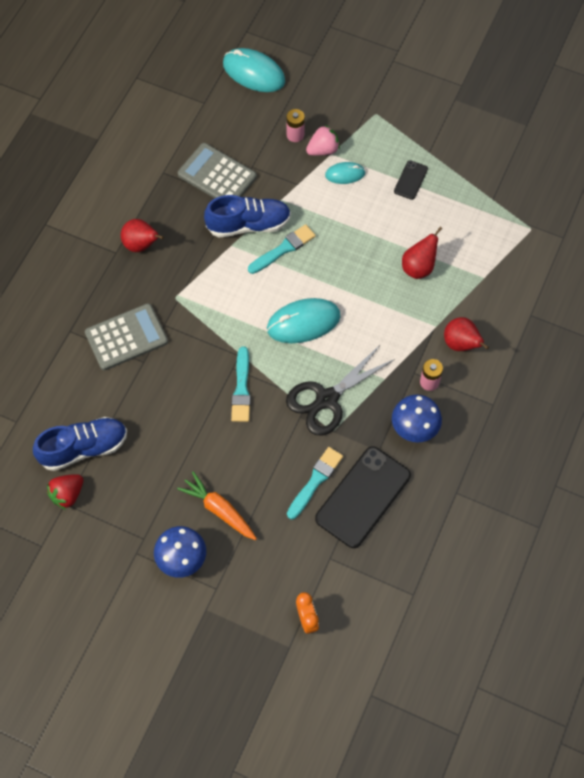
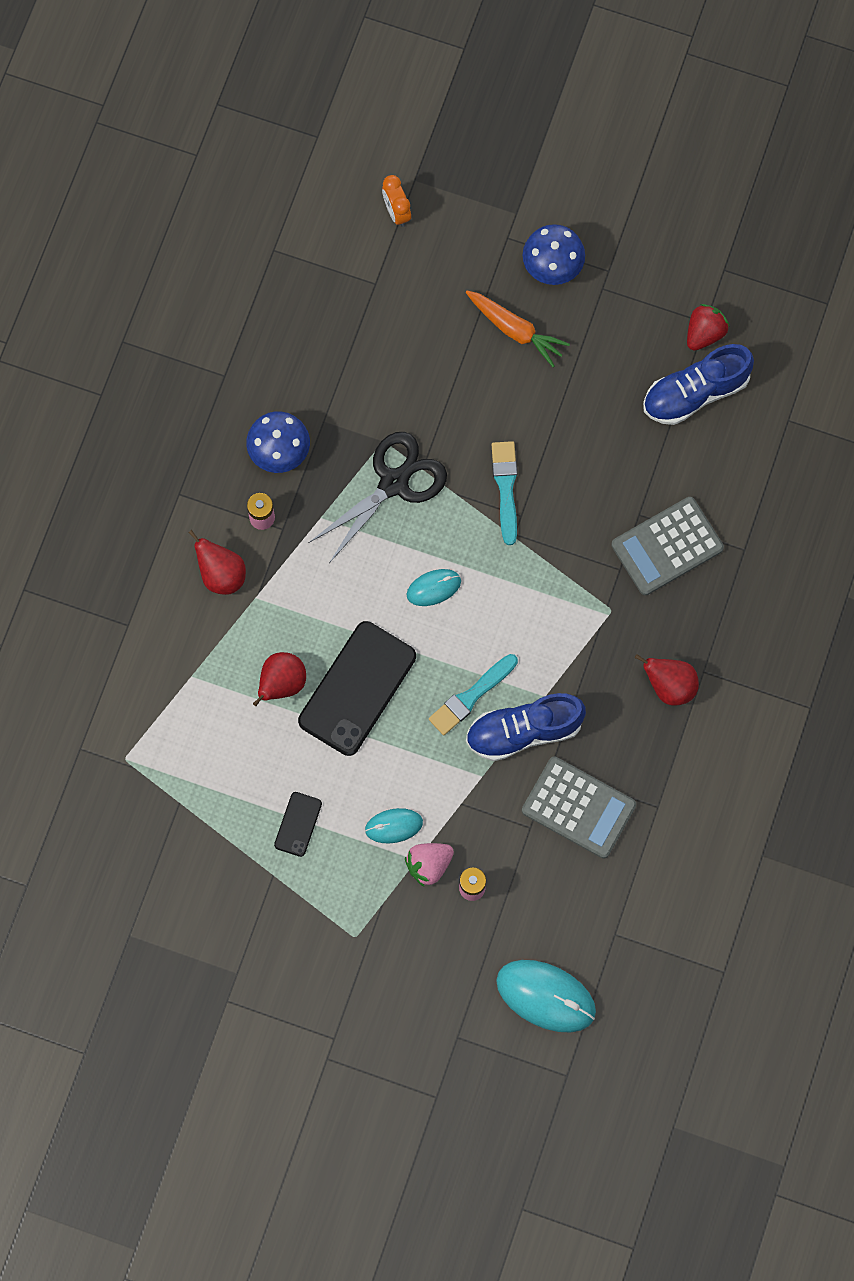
camera: 175 degrees right, 10 degrees up
turquoise mouse [267,298,341,343] -> turquoise mouse [406,569,461,606], size x0.56
turquoise brush [287,447,343,519] -> none
black phone [315,446,411,548] -> black phone moved to [298,621,416,756]

